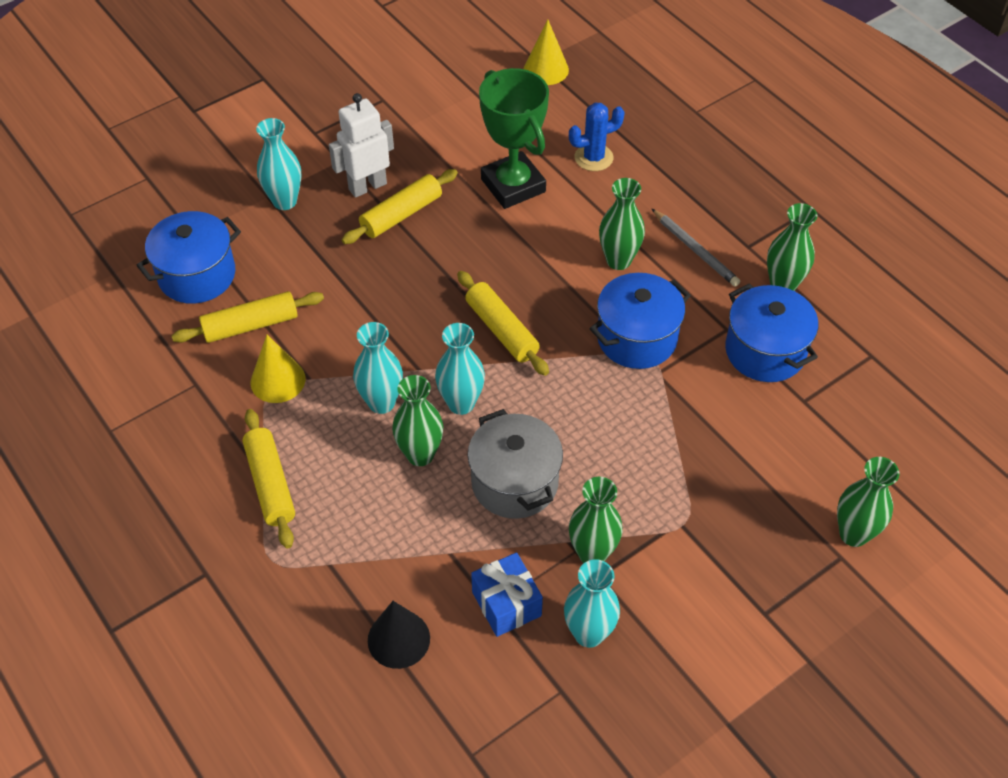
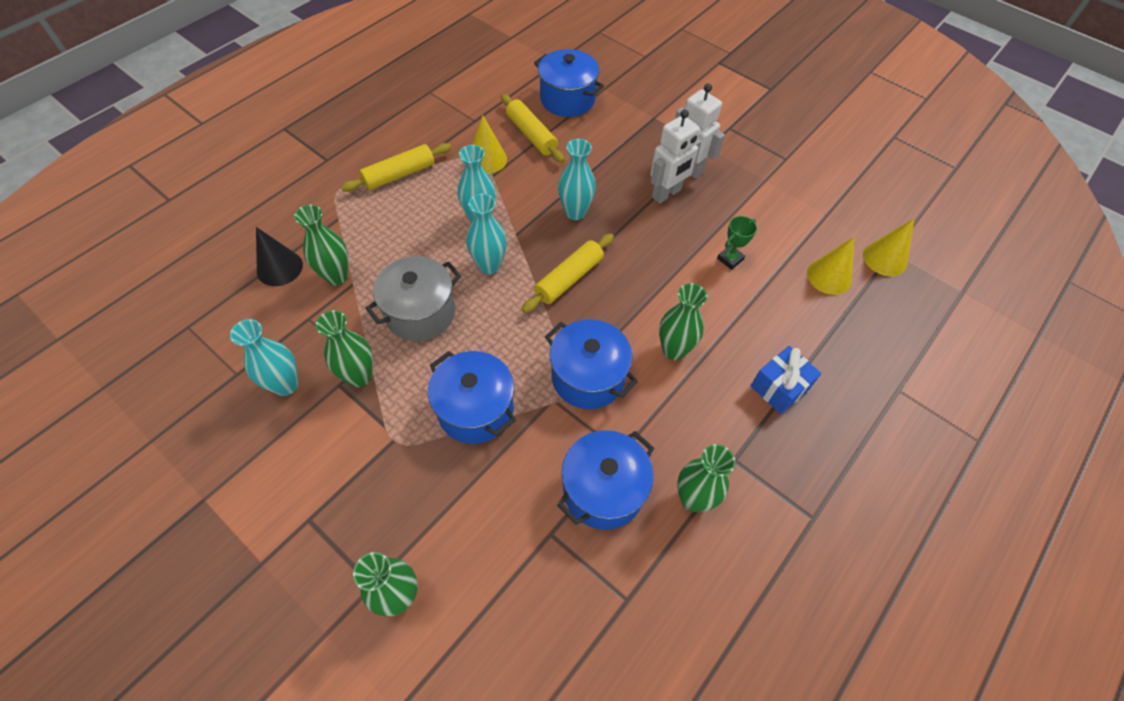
camera: 75 degrees right, 5 degrees up
turquoise vase [256,118,301,210] -> turquoise vase moved to [558,139,596,220]
yellow rolling pin [342,169,458,244] -> white robot [650,109,701,204]
green vase [392,375,443,466] -> green vase moved to [294,204,348,286]
blue gift [471,552,543,637] -> blue gift moved to [751,346,821,414]
green trophy [479,68,549,209] -> green trophy [717,216,757,270], size x0.45
blue cactus [569,103,625,171] -> none
grey pencil [652,209,740,287] -> none
none -> blue pot [428,351,516,444]
none -> yellow cone [807,237,854,295]

